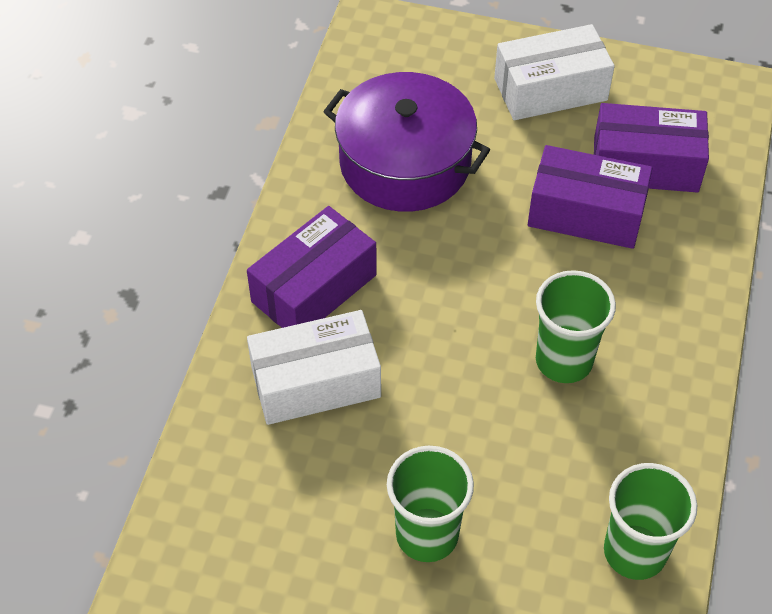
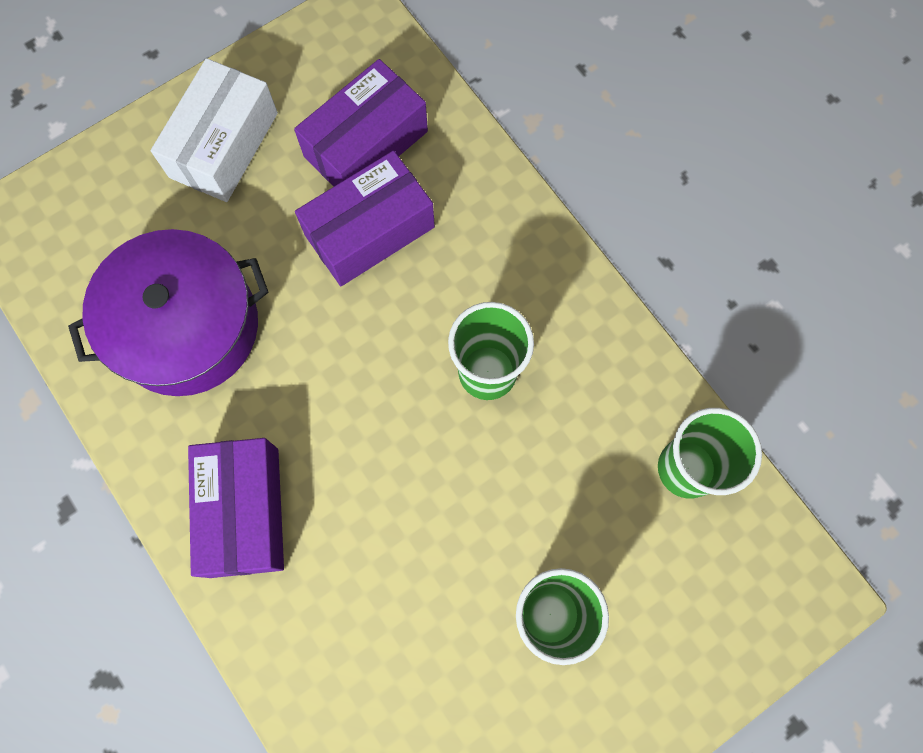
camera: 50 degrees left, 20 degrees up
white box [247,310,381,425] -> none

